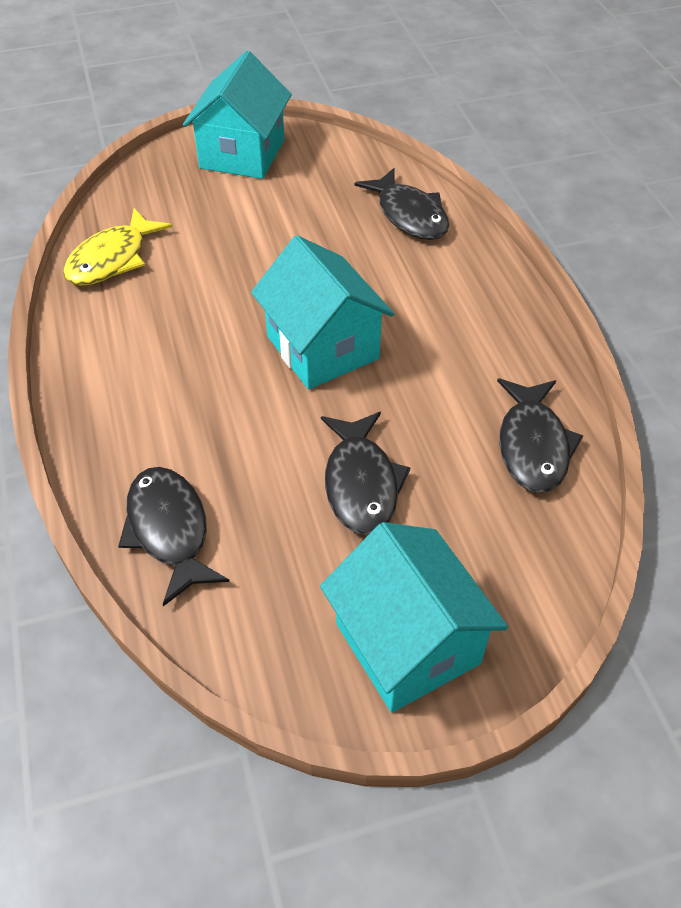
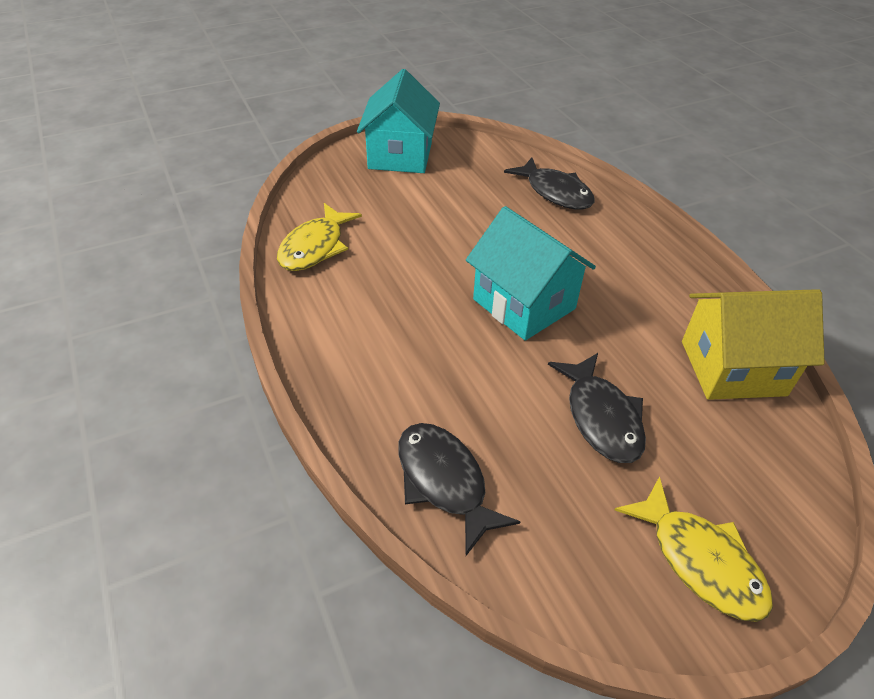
camera: 10 degrees left, 5 degrees down
turquoise house [320,522,508,712] -> yellow fish [615,476,773,622]
black fish [497,378,583,493] -> yellow house [682,289,825,400]

